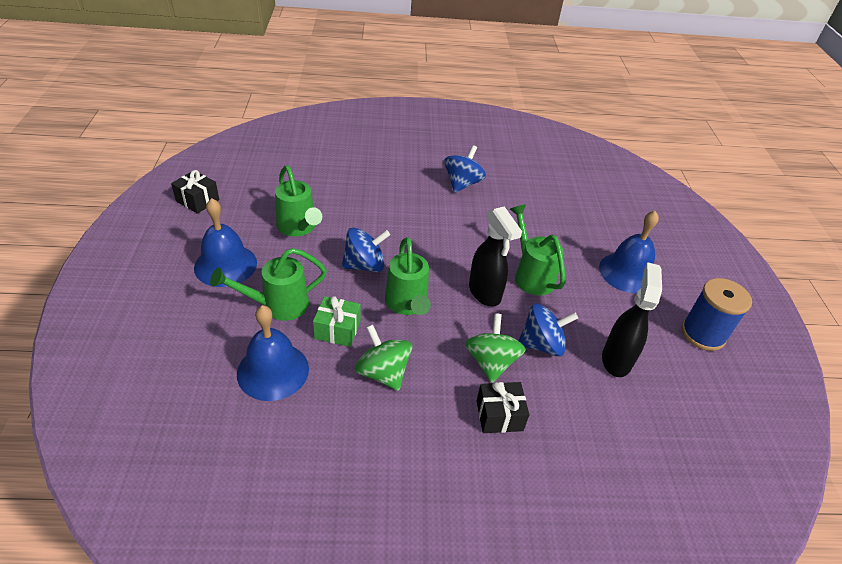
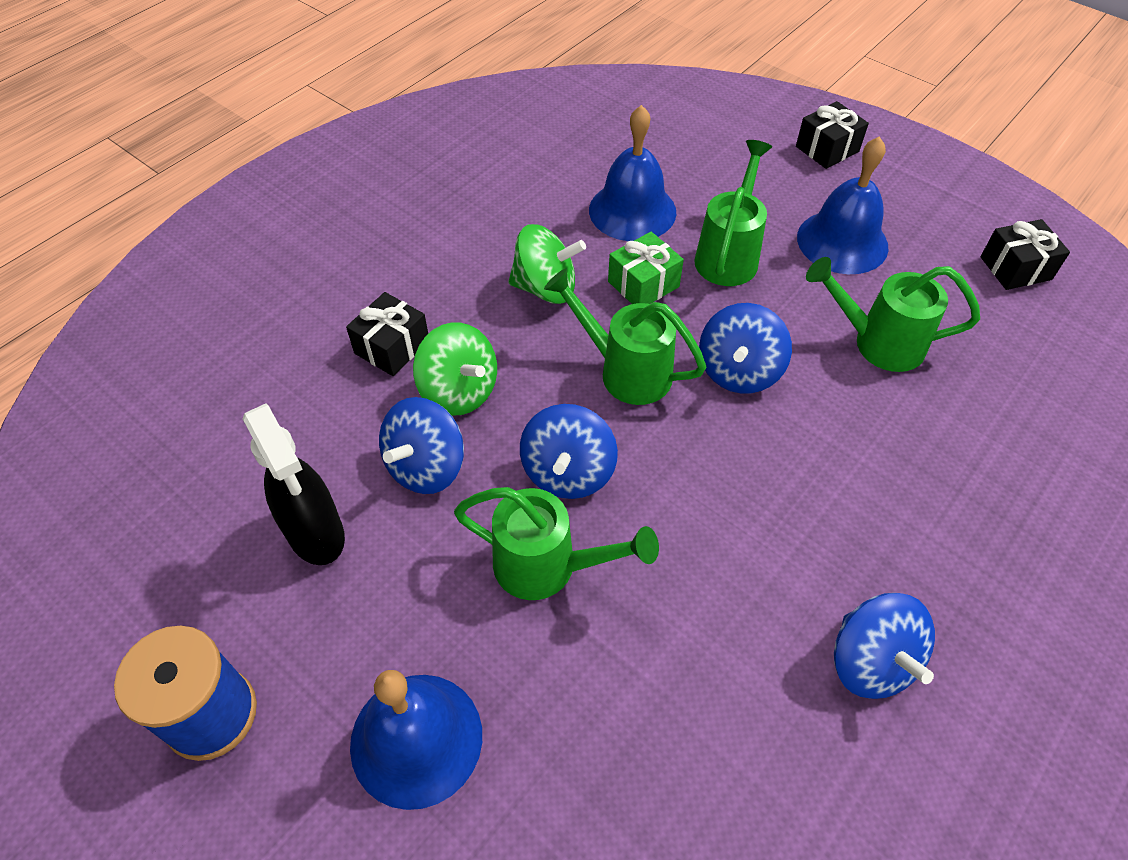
camera: 135 degrees right, 10 degrees up
black spray bottle [469,206,522,307] -> blue spinning top [520,404,618,499]
none -> black gift [796,101,869,169]

